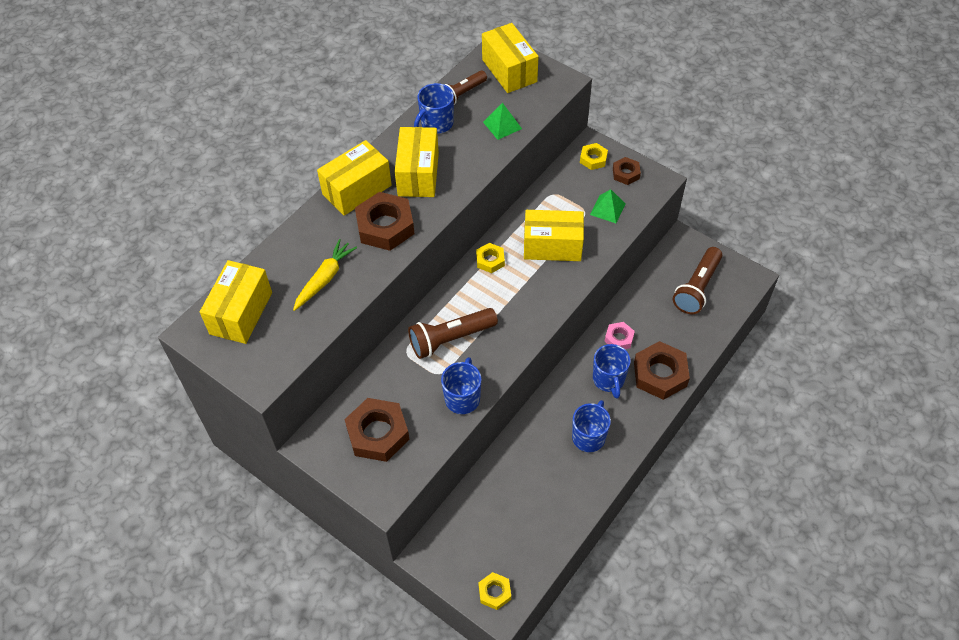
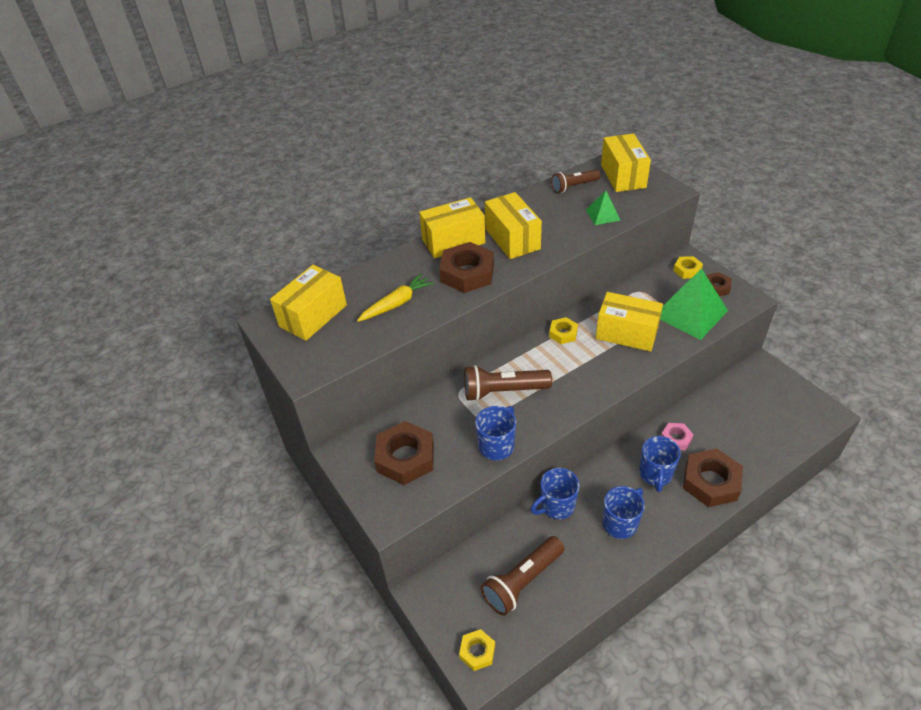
camera: 20 degrees right, 10 degrees down
yellow box [395,127,439,197] -> yellow box turned 45 degrees counterclockwise [485,192,542,259]
blue mug [414,83,454,134] -> blue mug moved to [531,468,580,519]
green pyramid [590,189,626,223] -> green pyramid [660,268,728,340], size x1.96
brown flashlight [673,247,723,314] -> brown flashlight moved to [481,536,564,616]

